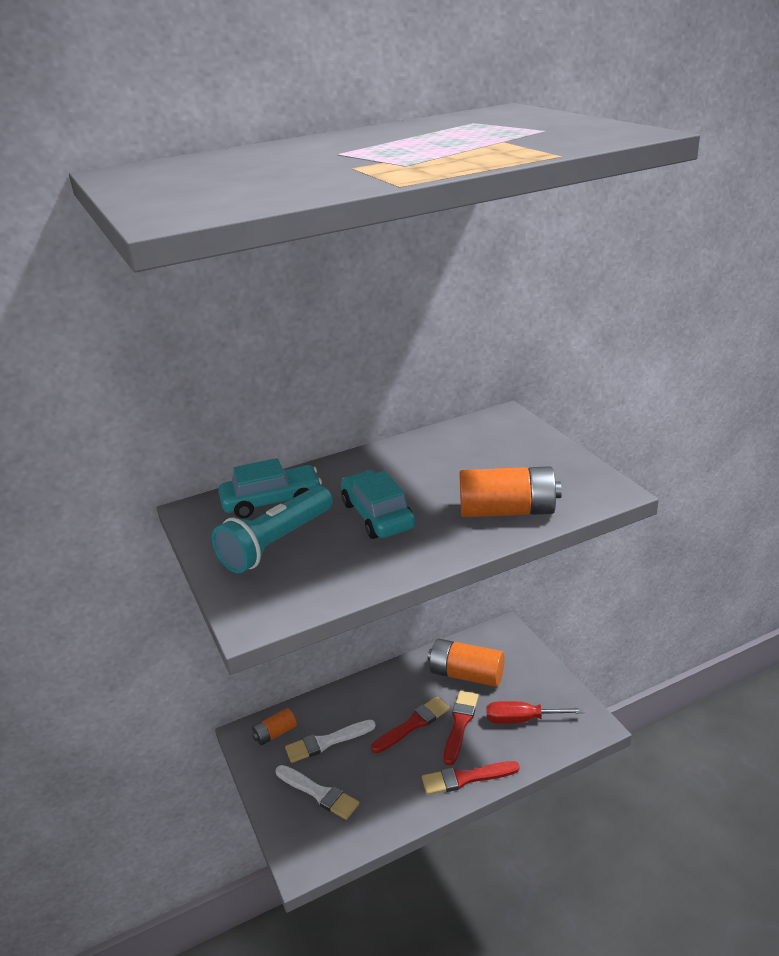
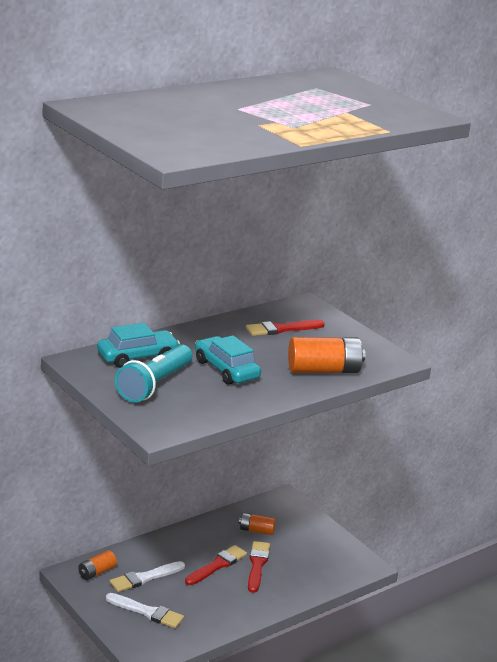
camera: 15 degrees left, 5 degrees down
red brush [422,761,519,795] -> red brush moved to [246,320,325,336]
orange battery [428,639,505,687] -> orange battery [239,513,276,535], size x0.55
red screwdriver [486,701,584,724] -> none

